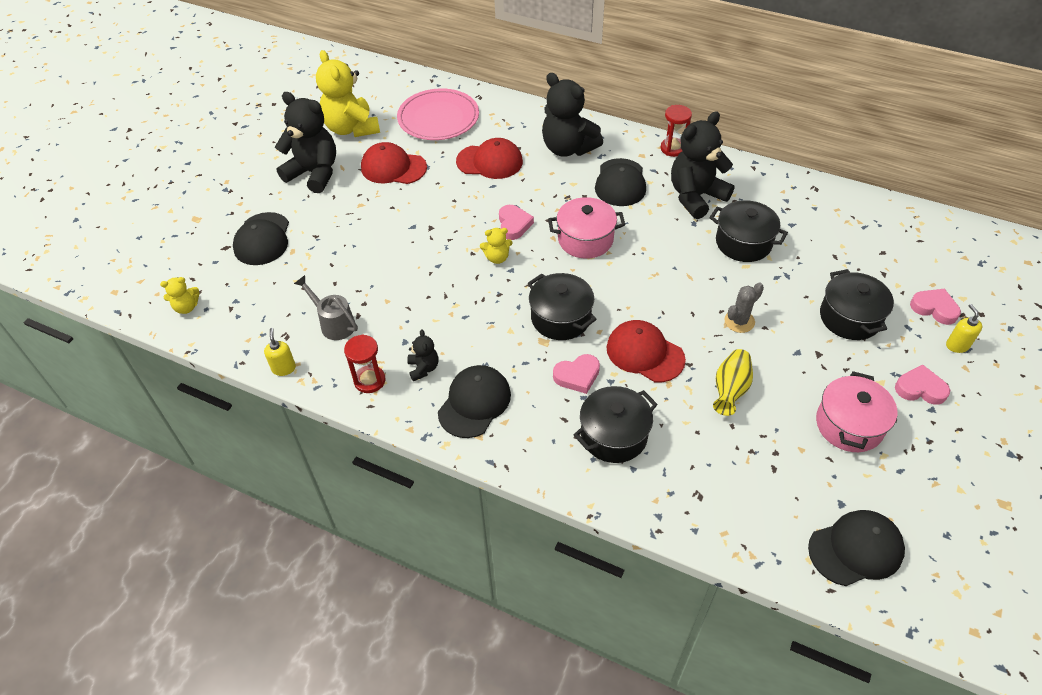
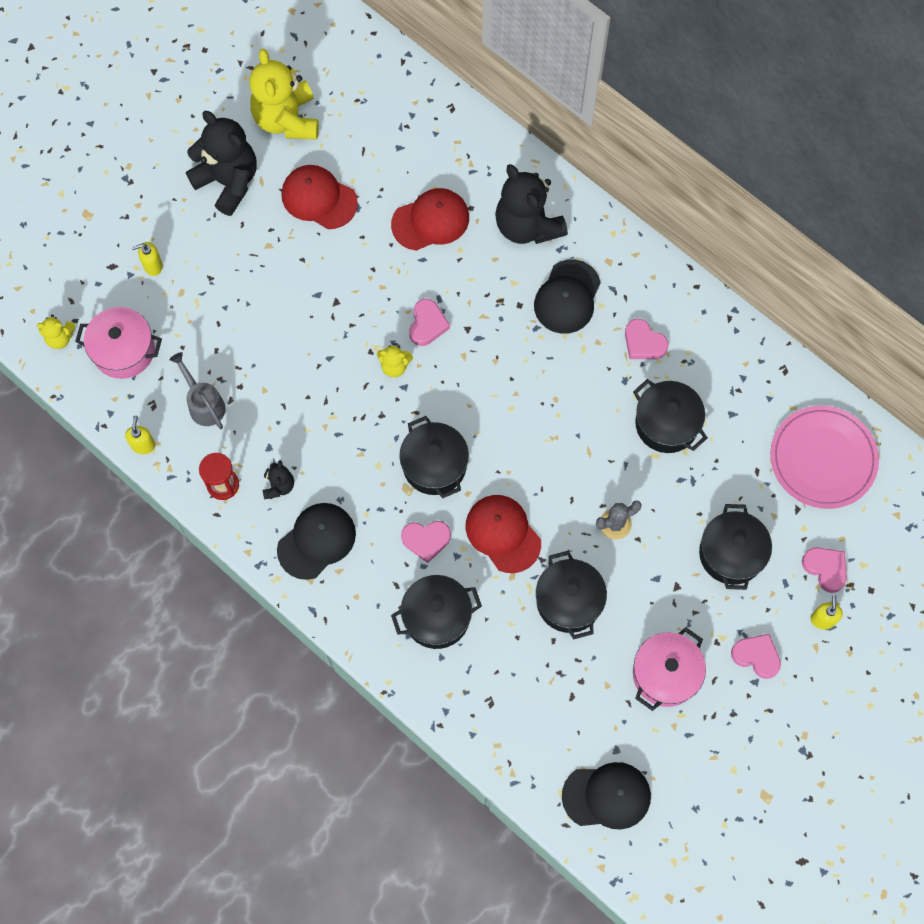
camera: 15 degrees right, 20 degrees up
black cap [233,212,289,265] -> yellow soap dispenser [132,242,163,276]
pink plate [397,88,479,140] -> pink plate moved to [770,406,879,509]
red cap [456,138,523,179] -> red cap turned 45 degrees counterclockwise [391,188,469,251]
pink pot [548,197,625,259] -> pink pot moved to [75,307,162,379]
red hourglass [661,105,692,157] -> none
black teddy bear [671,111,735,219] -> pink heart [625,319,669,359]
yellow vase [713,349,753,416] -> black pot [536,551,607,639]

